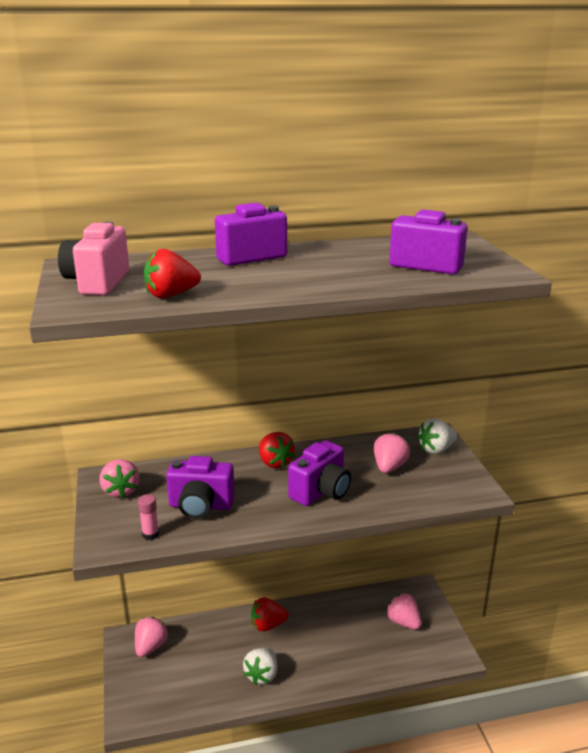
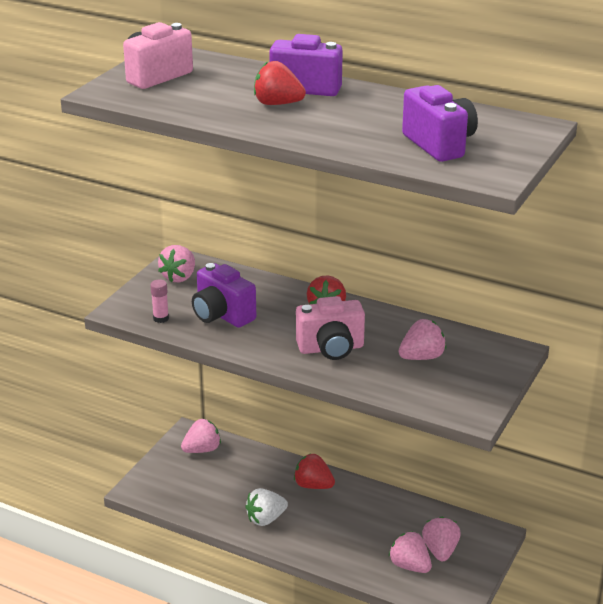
camera: 40 degrees right, 5 degrees up
red strawberry [144,249,201,299] -> red strawberry moved to [254,61,306,105]
purple camera [288,440,351,506] -> pink camera [296,296,365,360]
white strawberry [417,418,457,454] -> none
none -> pink strawberry [389,531,432,573]

